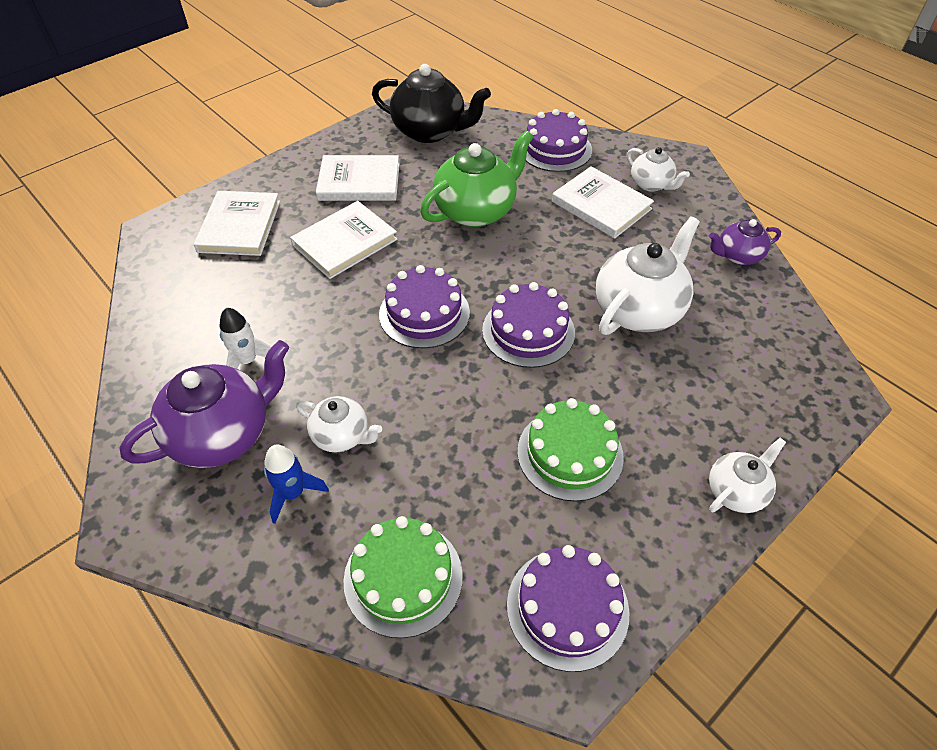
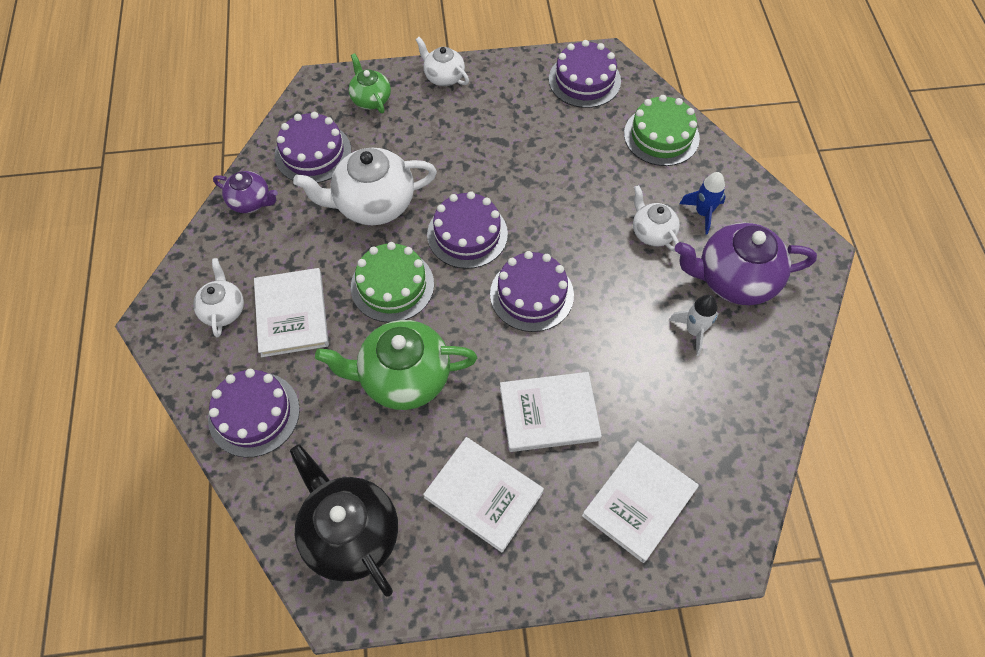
camera: 145 degrees left, 10 degrees up
green cake [517,398,624,502] -> green cake moved to [351,242,434,323]
white teapot [709,438,786,513] -> white teapot turned 45 degrees clockwise [415,37,469,86]
none -> purple cake [275,112,351,183]
none -> green teapot [348,54,391,113]

